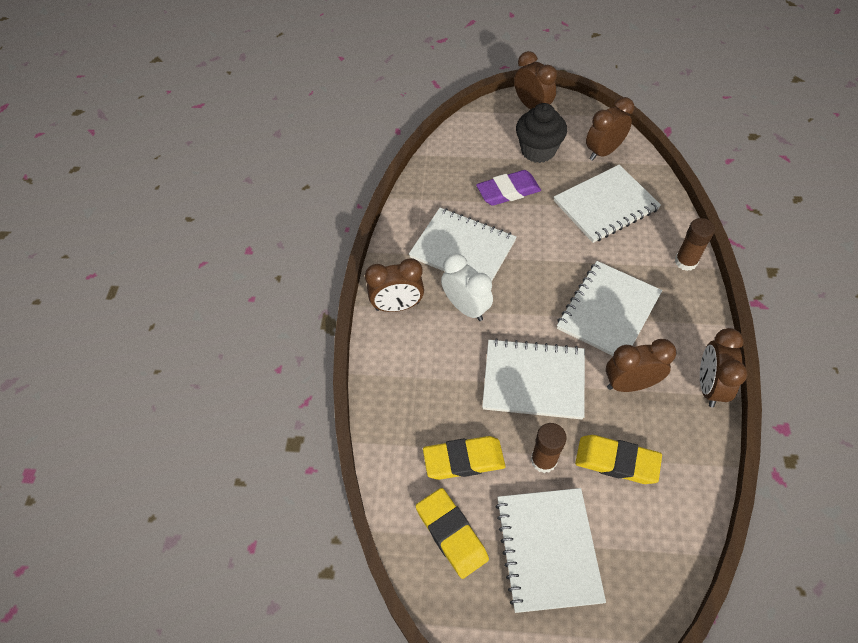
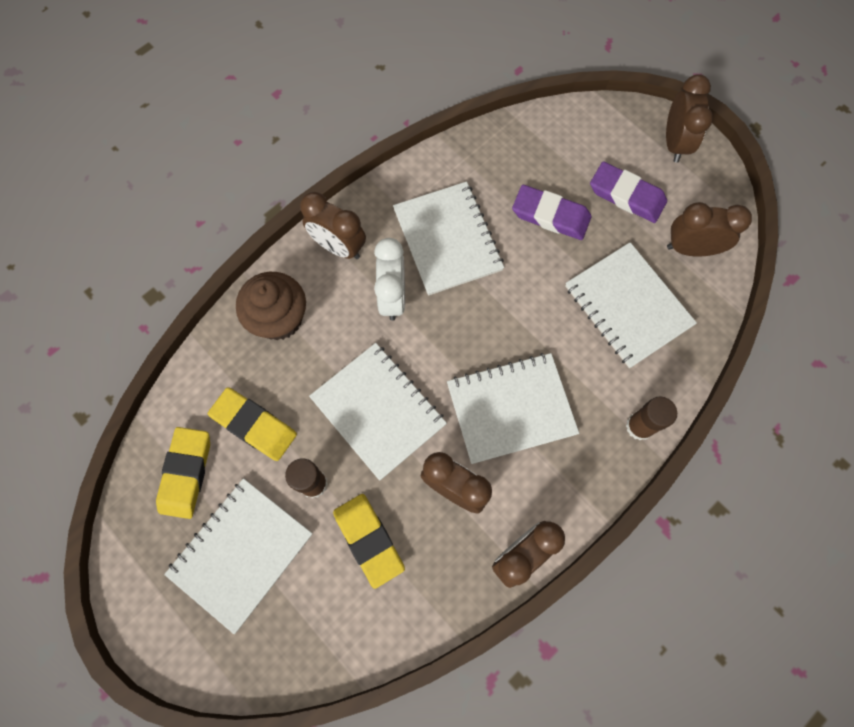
camera: 40 degrees right, 15 degrees up
black cupcake [516,103,567,163] -> purple eraser [590,161,667,223]
white notebook [554,165,661,243] -> white notebook turned 45 degrees clockwise [565,242,697,368]
none -> brown cupcake [236,272,306,340]

